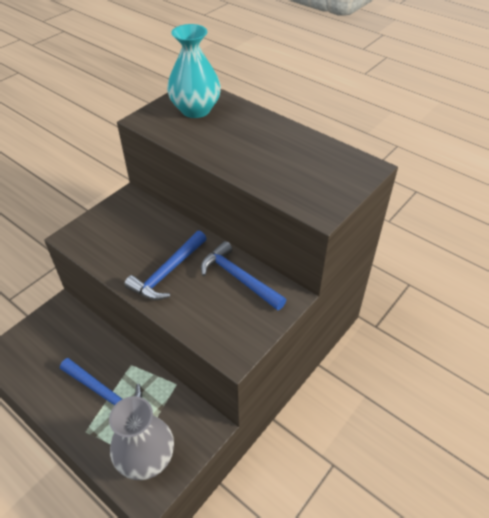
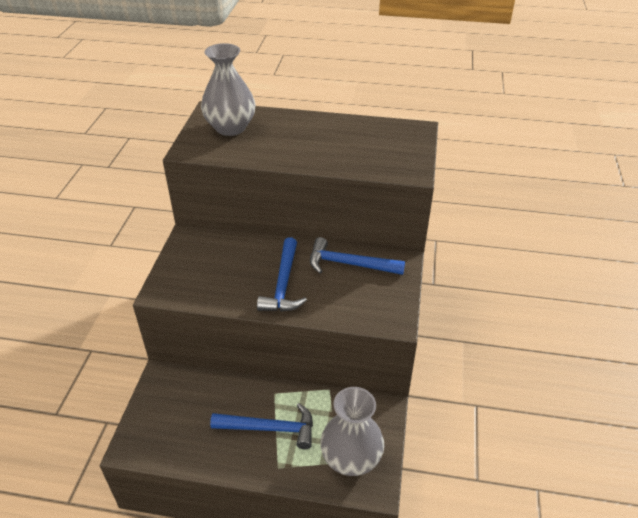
camera: 30 degrees left, 5 degrees down
turquoise vase [167,24,221,118] -> grey vase [201,43,255,136]

